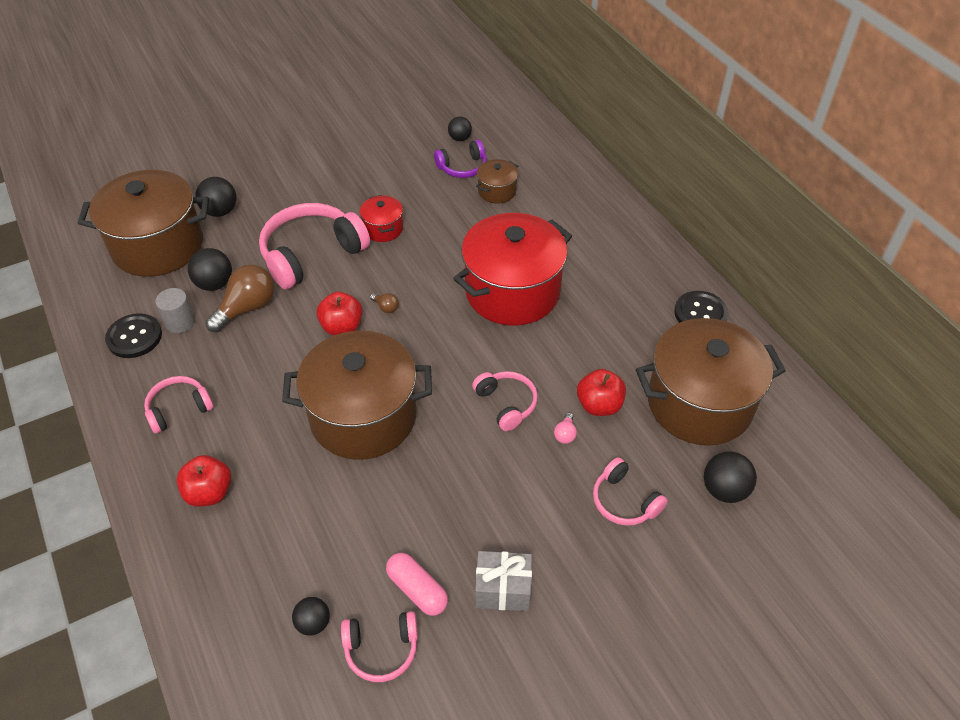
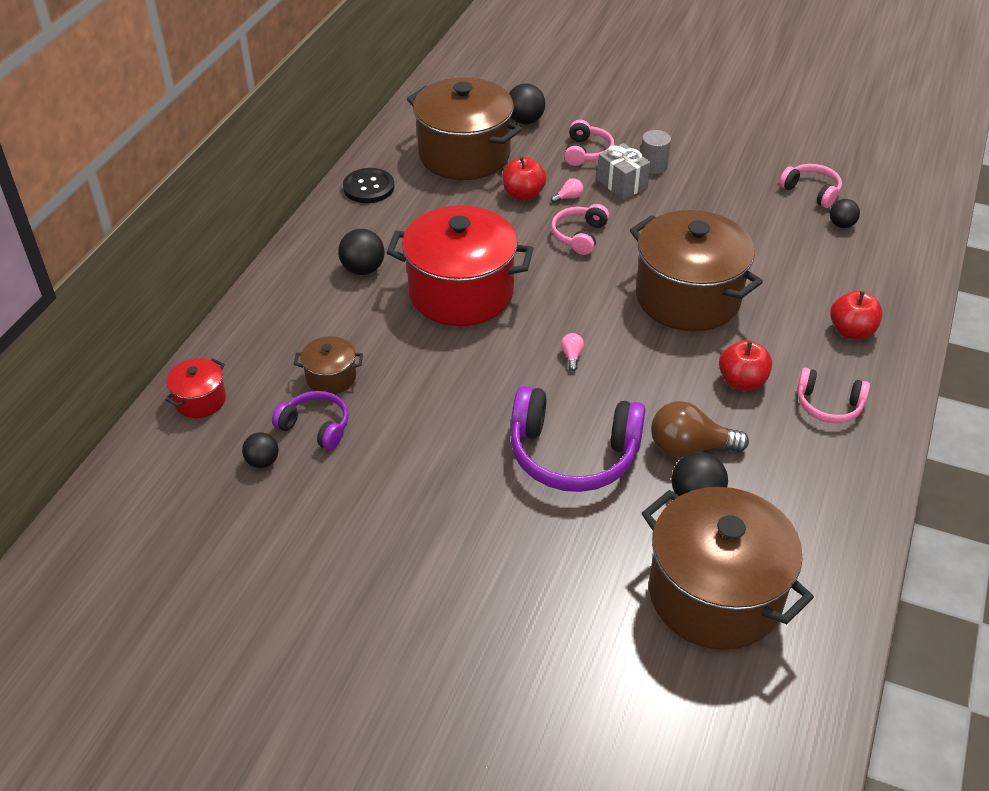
camera: 130 degrees left, 5 degrees down
black button [105,313,162,358] -> none
grey cylinder [155,288,195,333] -> grey cylinder moved to [641,130,671,174]
black ball [196,177,236,217] -> black ball moved to [338,229,384,275]
pink headphones [259,203,370,289] -> purple headphones [511,386,646,492]
red apple [317,292,363,335] -> red apple moved to [719,340,772,391]
red pot [360,195,403,242] -> red pot moved to [165,358,226,418]
brown light bulb [370,293,399,313] -> pink light bulb [561,333,584,371]
pink capsule [386,553,448,616] -> none
grey gift [475,551,532,611] -> grey gift moved to [597,143,651,199]

